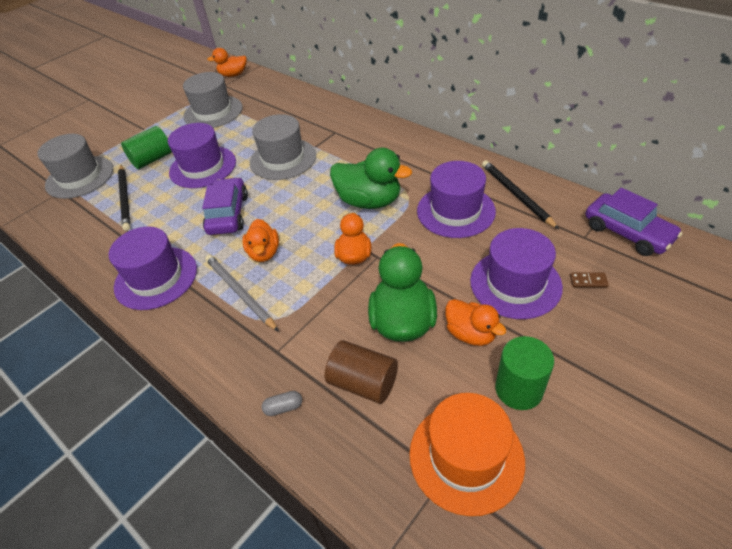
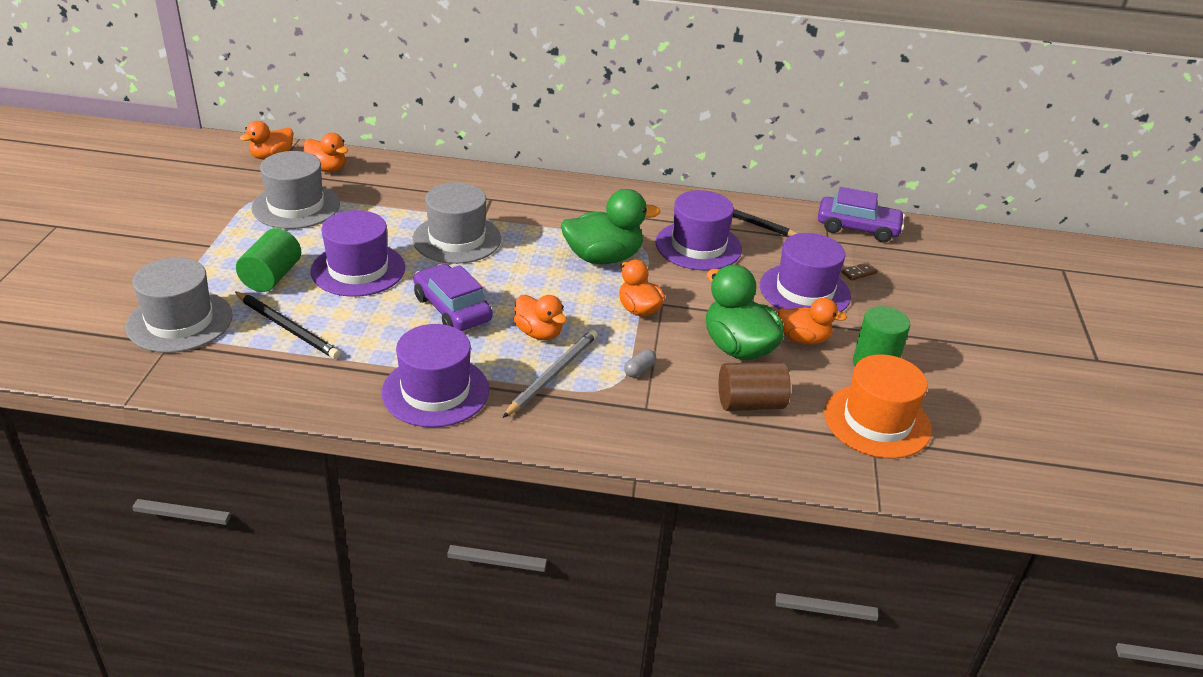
camera: 40 degrees left, 10 degrees down
grey pencil [205,255,279,332] -> grey pencil turned 105 degrees clockwise [503,330,597,418]
grey capsule [262,391,302,416] -> grey capsule moved to [624,349,656,377]
none -> orange duck [304,133,348,172]

